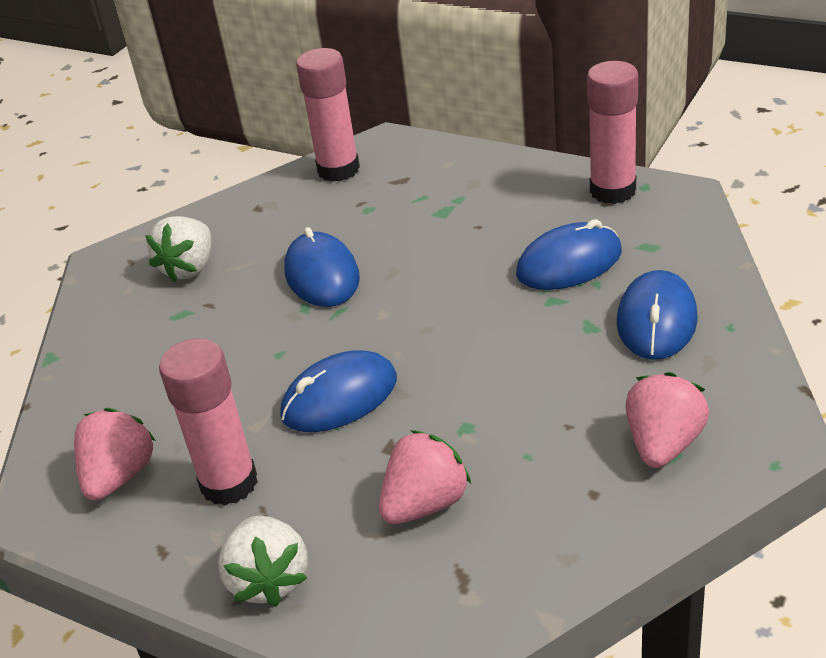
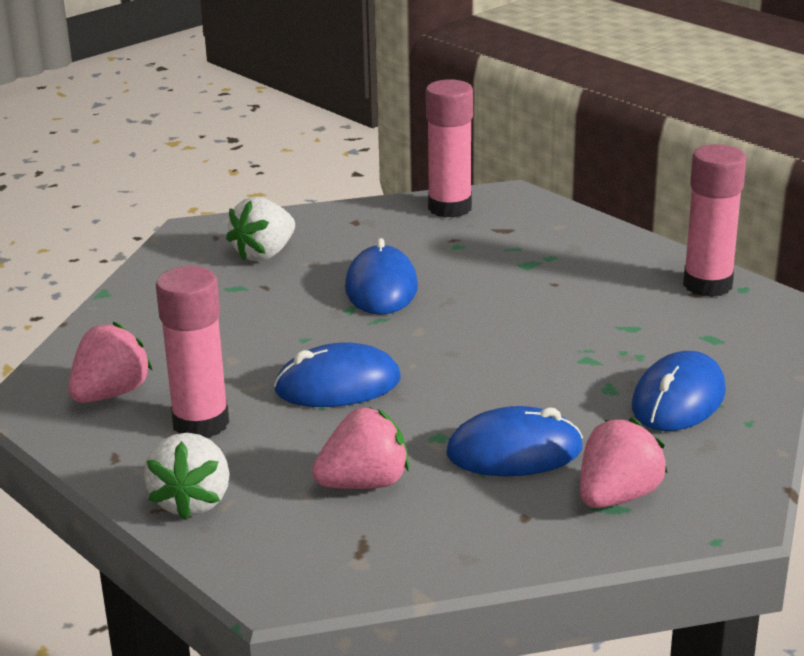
camera: 15 degrees right, 10 degrees down
blue mouse [516,219,622,290] -> blue mouse moved to [446,406,583,476]

